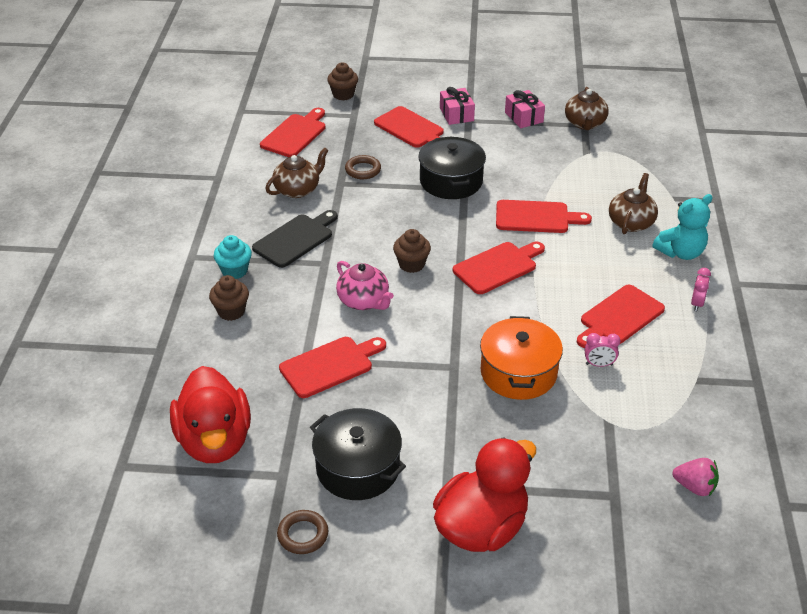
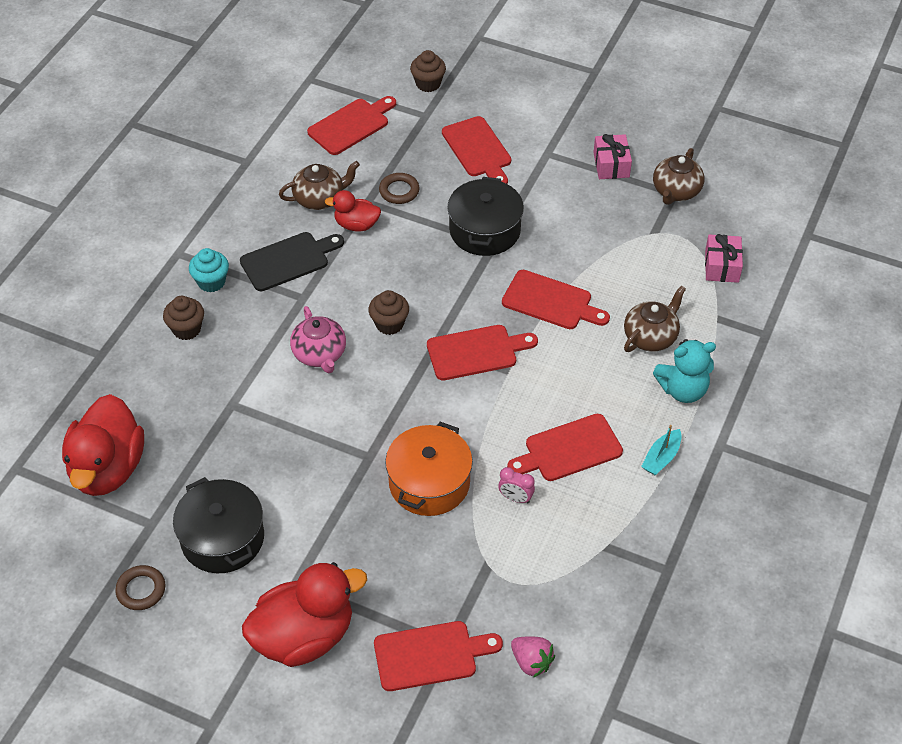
camera: 20 degrees right, 10 degrees up
red cutting board [279,337,386,398] -> red cutting board moved to [374,621,503,691]
pink gift [440,87,475,125] -> pink gift moved to [705,234,743,283]
pink clock [691,268,711,311] -> turquoise boat [641,425,682,475]
none -> red duck [325,190,381,232]

